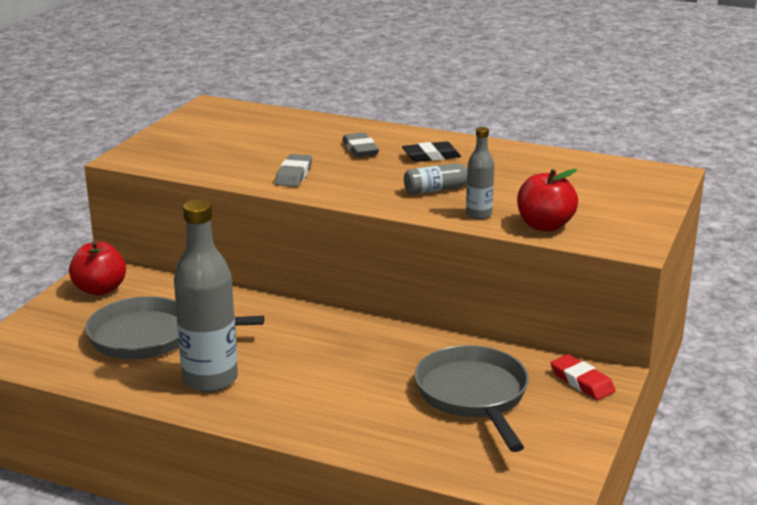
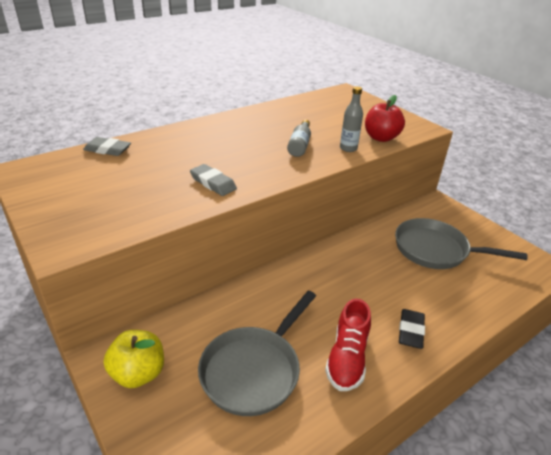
camera: 60 degrees left, 10 degrees up
red apple [69,241,126,296] -> yellow apple [104,330,164,388]
grey bottle [174,199,238,392] -> red shoe [325,299,371,391]
grey eraser [342,132,379,157] -> grey eraser moved to [83,137,131,156]
black eraser [402,141,461,162] -> black eraser moved to [399,309,425,349]
red eraser [550,354,616,400] -> none

